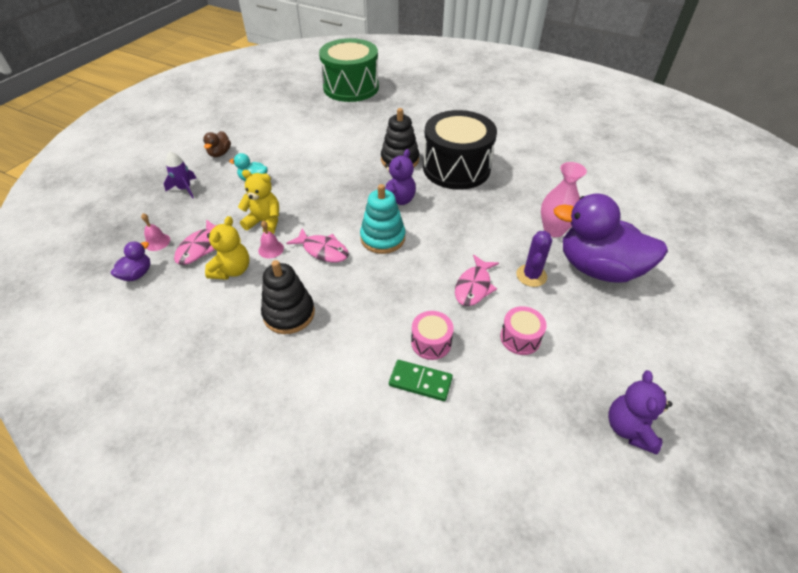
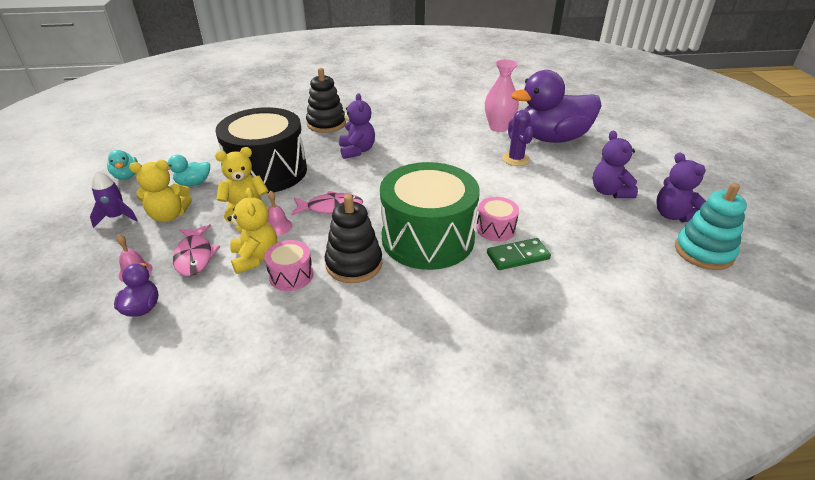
camera: 35 degrees left, 10 degrees down
brown duck [203,131,231,157] -> turquoise duck [107,150,138,180]
green drum [319,38,379,102] -> green drum moved to [380,162,480,270]
turquoise stacking toy [360,184,405,254] -> turquoise stacking toy moved to [675,183,747,270]
black drum [423,110,497,190] -> black drum moved to [216,107,307,193]
pink fish [455,255,499,306] -> none
pink drum [500,306,547,355] -> pink drum moved to [264,240,313,291]
none -> yellow teddy bear [129,160,192,222]
none -> purple teddy bear [593,131,638,198]

